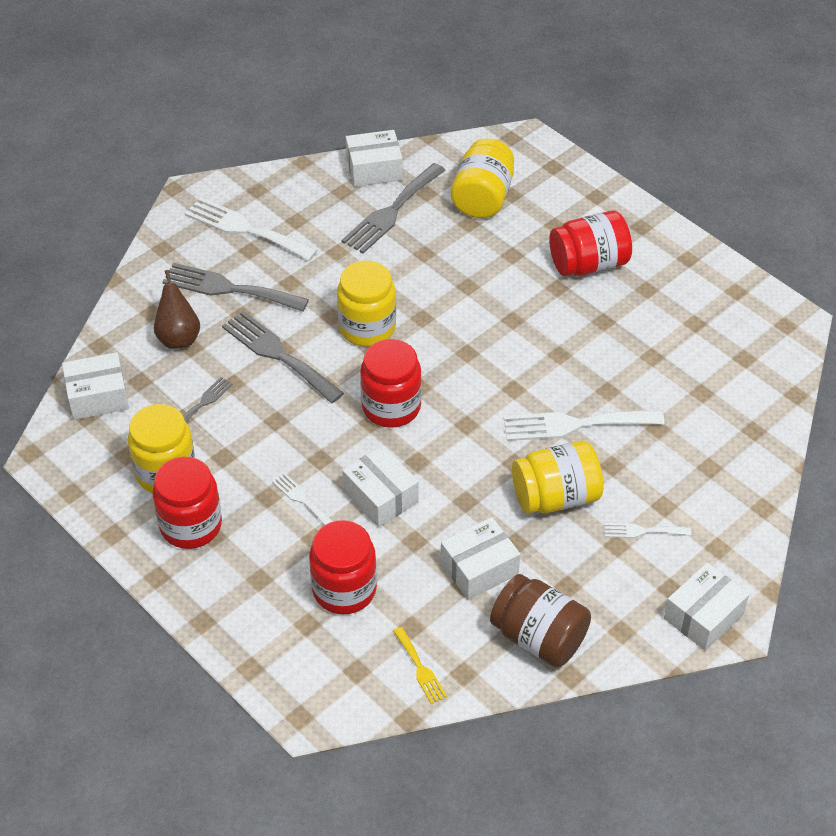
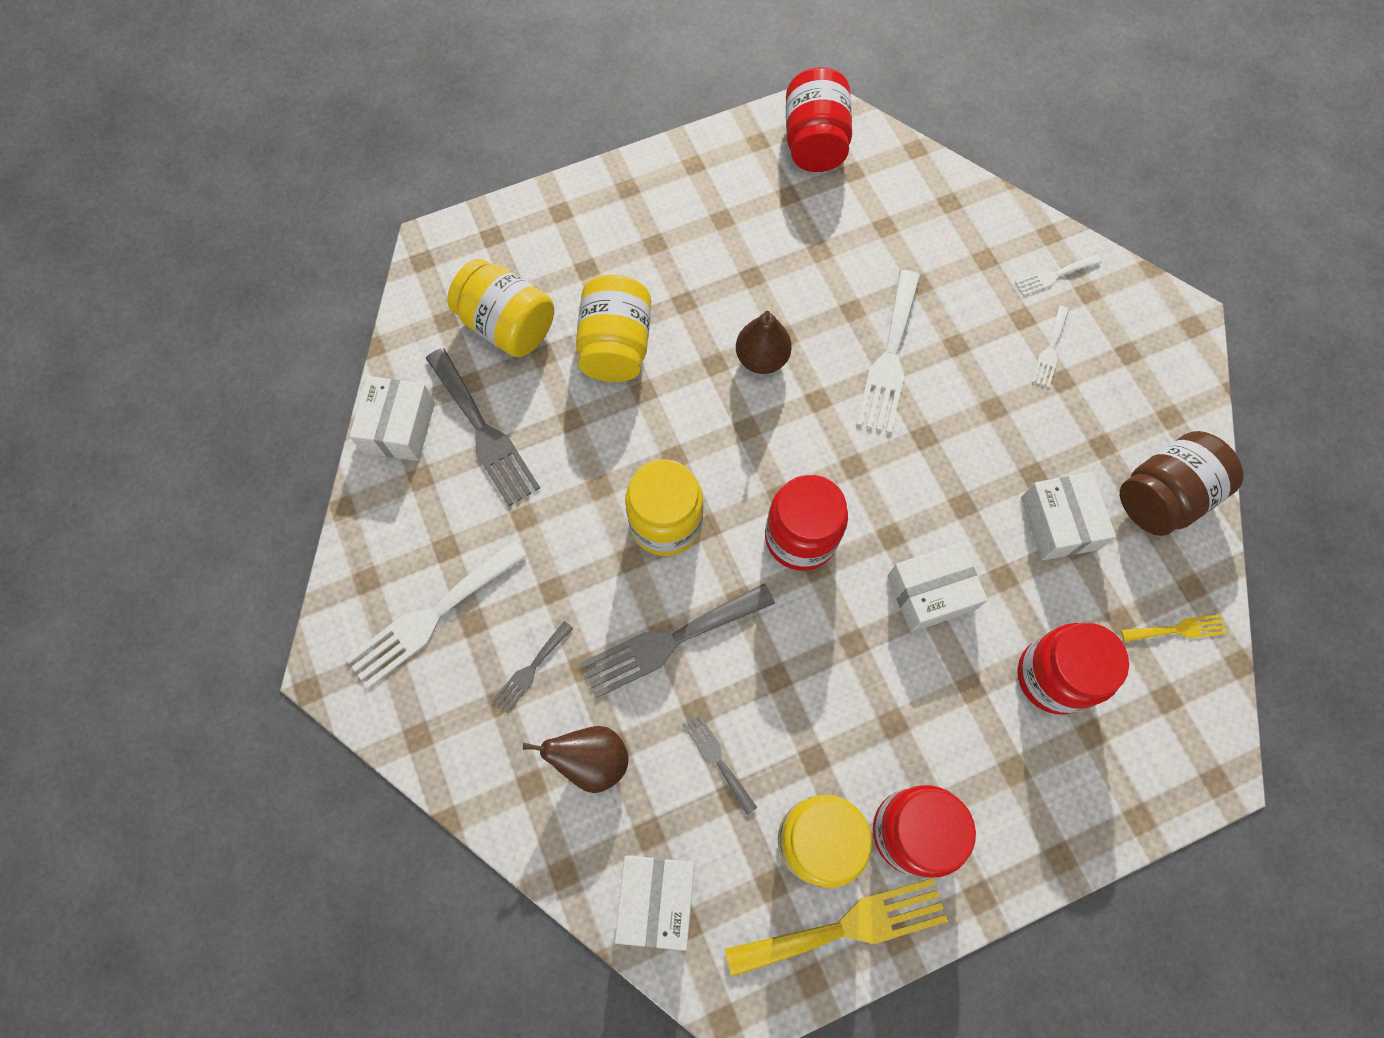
camera: 70 degrees left, 20 degrees up
grey fork [162,263,309,312] -> grey fork [492,621,573,713], size x0.52
white fork [272,473,333,525] -> white fork moved to [1015,255,1102,296]
yellow jar [512,441,603,514] -> yellow jar moved to [576,274,651,382]
red jar [549,210,632,276] -> red jar moved to [786,67,852,172]
white box [664,562,749,651] -> none
none -> yellow fork [725,878,948,977]
none -> brown pear [736,311,792,374]

